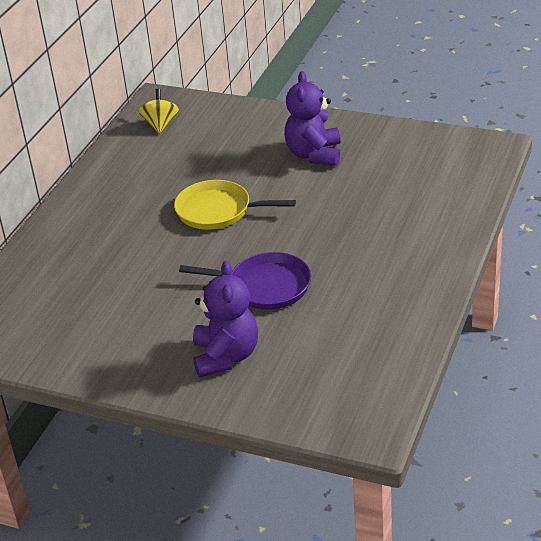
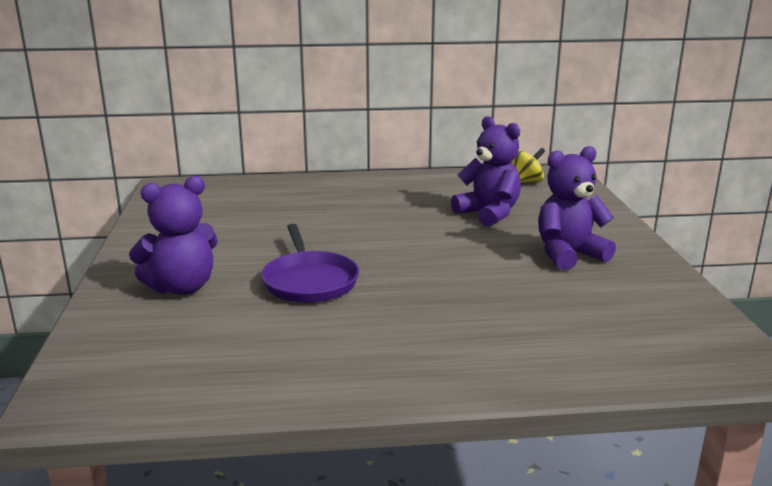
camera: 60 degrees right, 15 degrees down
yellow pan [174,180,296,230] -> none
none -> purple teddy bear [451,116,521,226]

